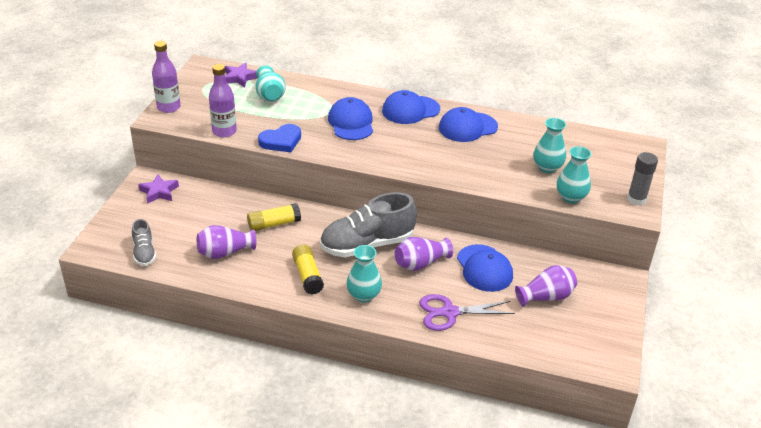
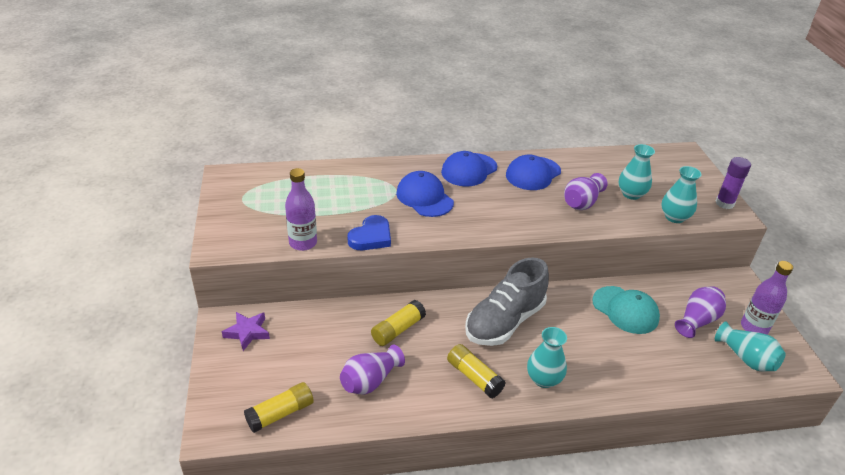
camera: 25 degrees left, 0 degrees up
grey shoe [132,219,156,266] -> yellow glue stick [244,382,314,433]
purple bottle [152,41,181,113] -> purple bottle moved to [741,261,793,335]
purple star [225,63,257,87] -> none
turquoise vase [256,65,286,102] -> turquoise vase moved to [715,322,786,372]
purple vase [395,237,453,271] -> purple vase moved to [564,173,608,210]
purple scissors [419,294,515,331] -> none
blue cap [457,244,513,292] -> turquoise cap [592,286,660,334]
grey glue stick [627,152,658,206] -> purple glue stick [715,157,751,209]

